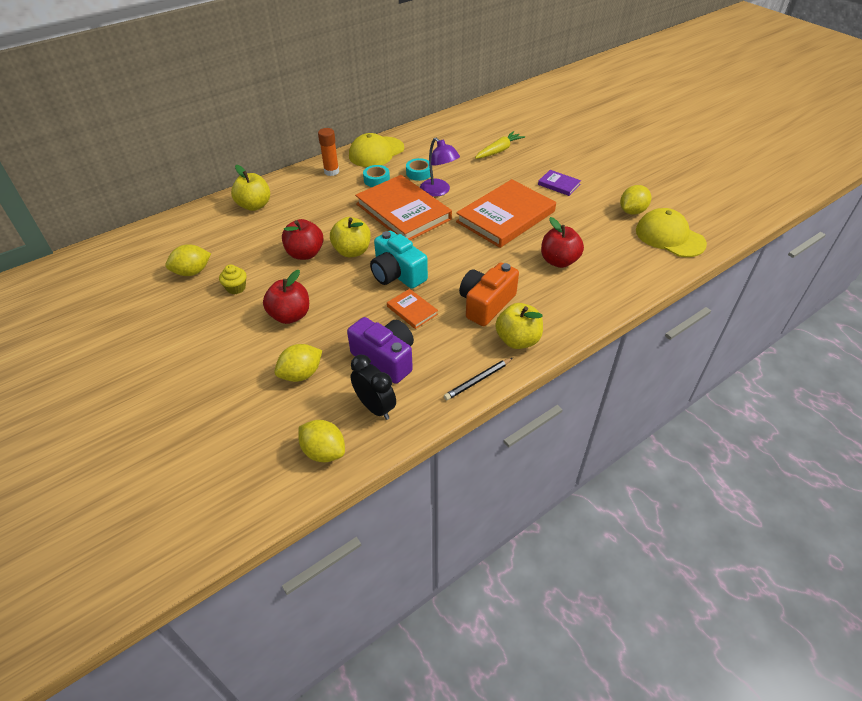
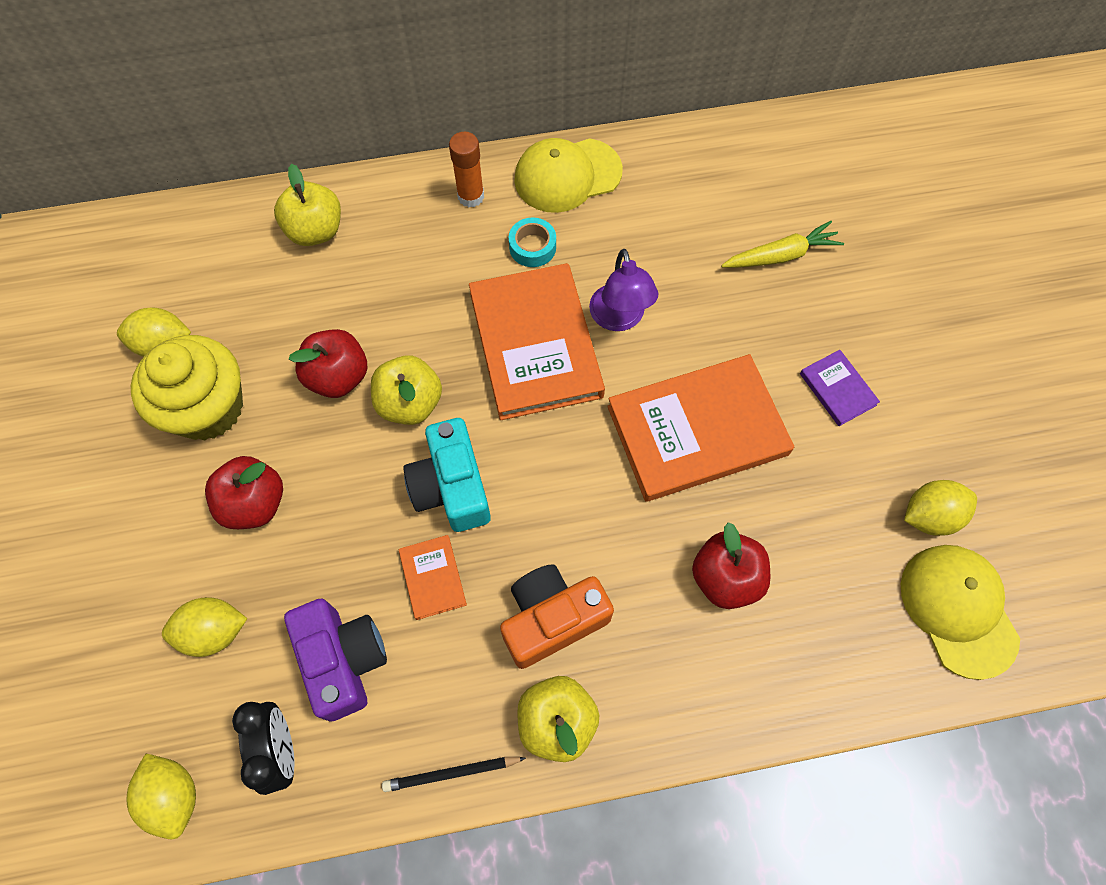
camera: 25 degrees right, 20 degrees up
yellow cupcake [219,264,246,294] -> yellow cupcake [131,335,243,441], size x2.36
turquoise tape [406,158,431,181] -> none

